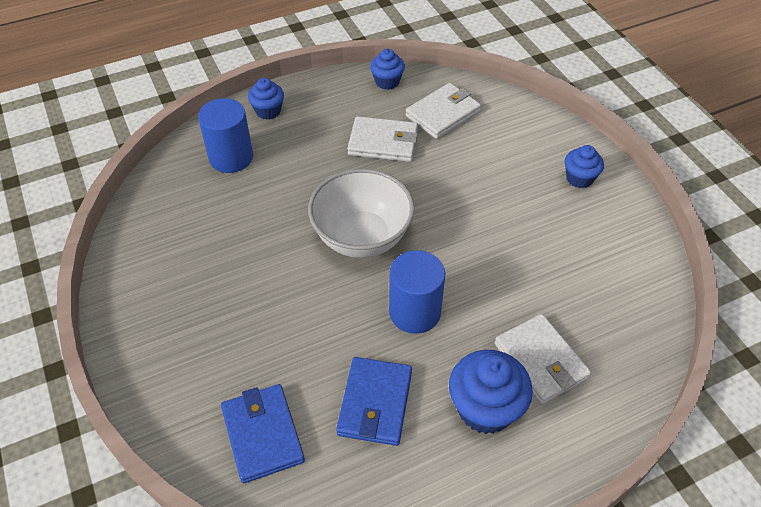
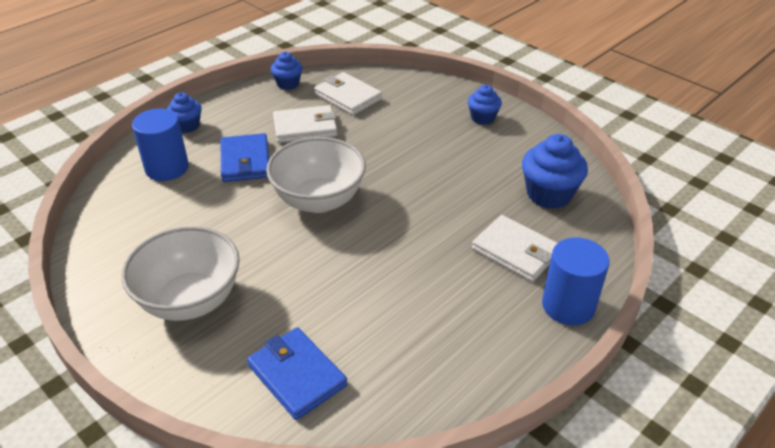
camera: 20 degrees left, 10 degrees down
blue wallet [336,357,412,446] -> blue wallet moved to [221,133,269,182]
blue cylinder [389,250,445,334] -> blue cylinder moved to [542,237,610,325]
white wallet [405,83,481,139] -> white wallet turned 75 degrees counterclockwise [314,72,382,115]
blue cupcake [449,350,533,434] -> blue cupcake moved to [522,134,588,209]
none -> white bowl [121,226,240,321]

